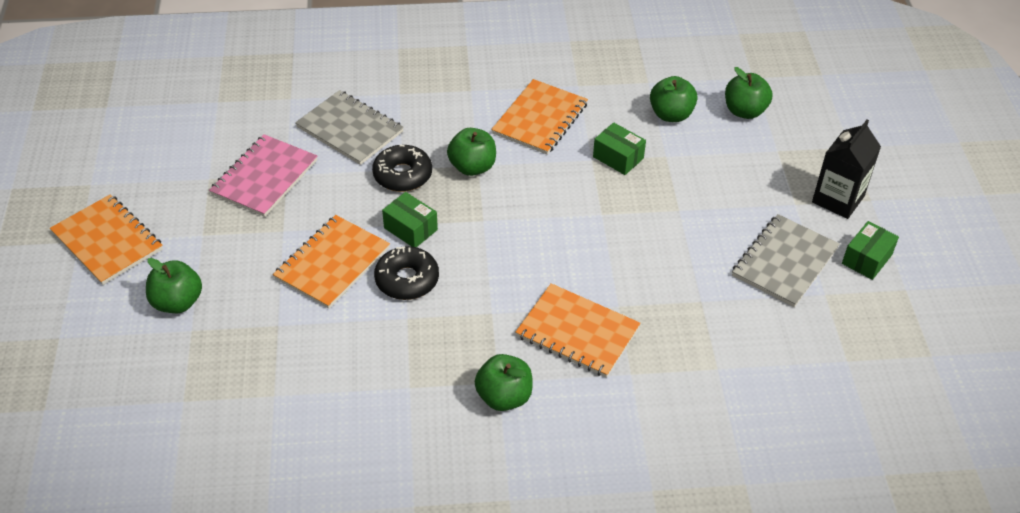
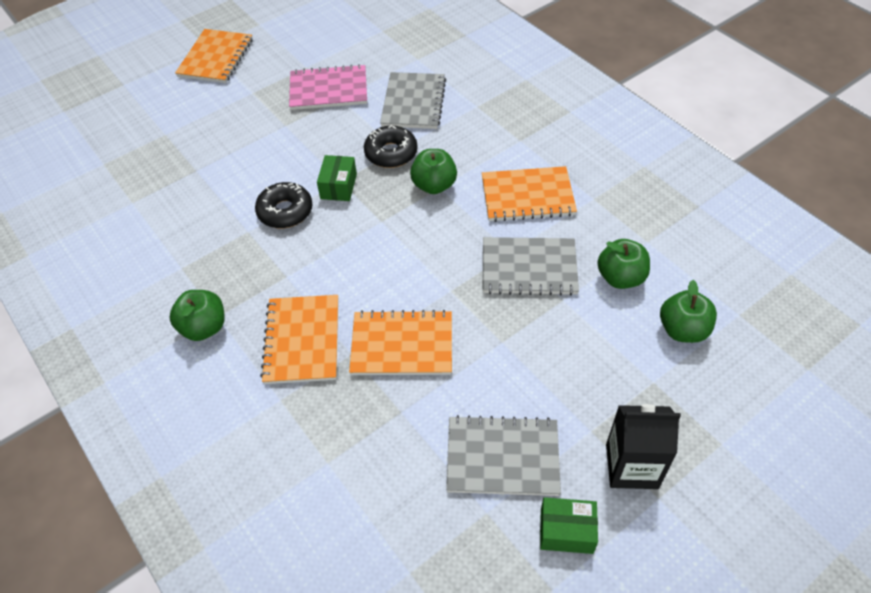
camera: 60 degrees right, 5 degrees up
green apple [146,258,202,313] -> none
orange notebook [273,215,390,309] -> orange notebook moved to [349,310,452,375]
green box [593,123,646,175] -> grey notebook [483,237,579,296]

